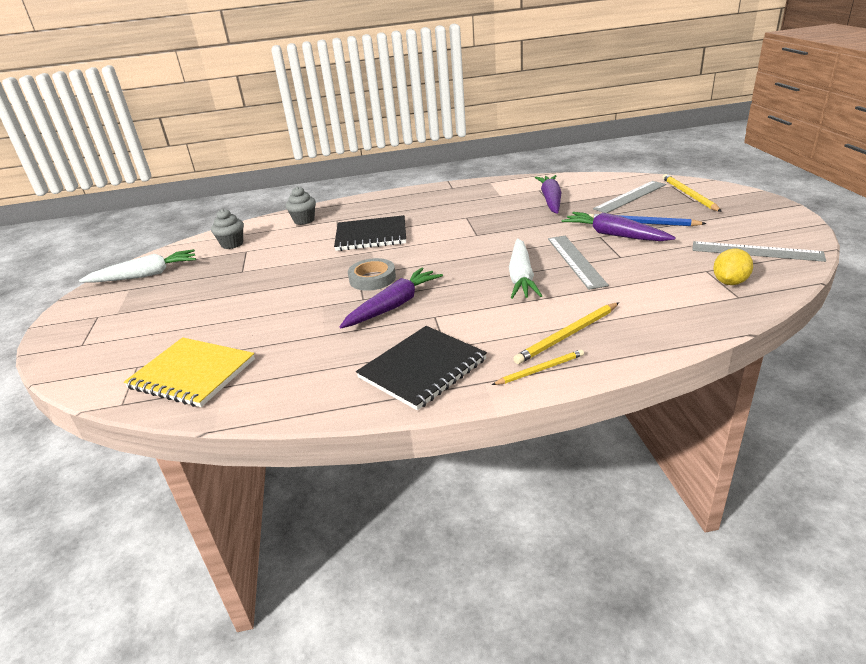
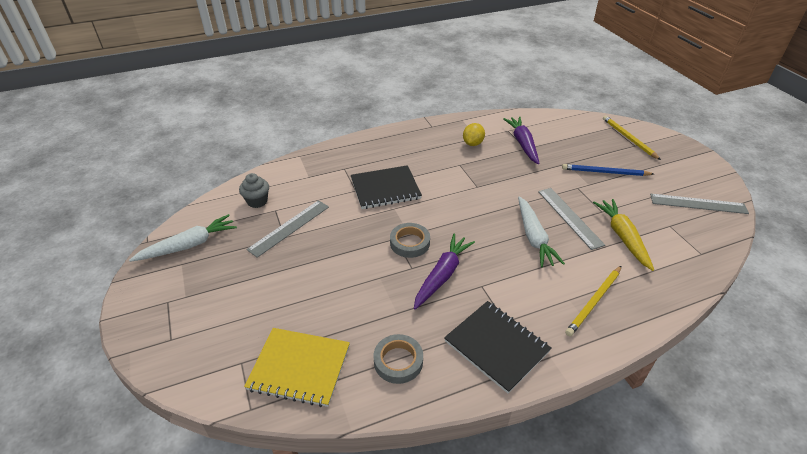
camera: 15 degrees left, 10 degrees up
grey cupcake [286,186,316,225] -> none
black notebook [356,326,487,410] -> black notebook turned 75 degrees counterclockwise [444,301,552,394]
yellow pencil [492,350,584,385] -> none
purple carrot [562,212,676,241] -> none
grey ruler [593,181,666,213] -> grey ruler moved to [246,200,329,258]
yellow lemon [713,248,753,285] -> yellow lemon moved to [463,123,485,146]
none -> grey tape [373,334,423,384]
none -> yellow carrot [593,199,654,271]

